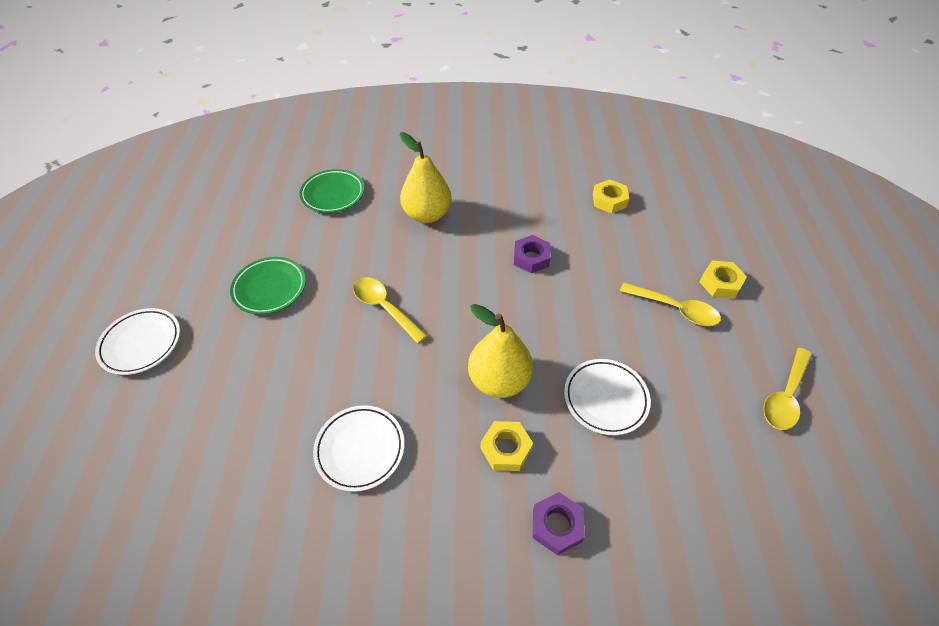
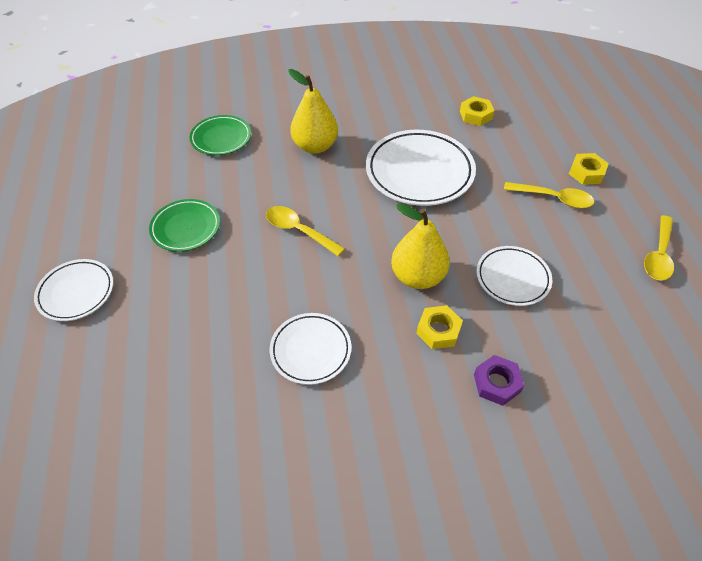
camera: 10 degrees left, 0 degrees up
purple nut [514,235,551,274] -> white plate [366,130,476,206]

